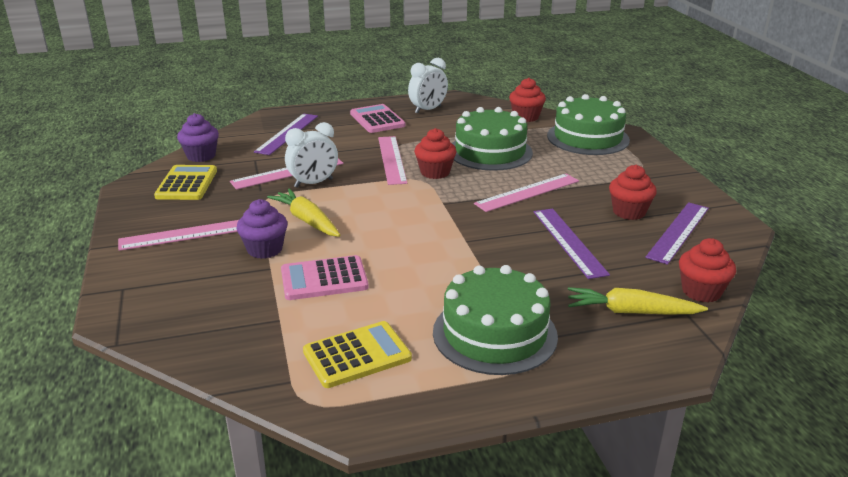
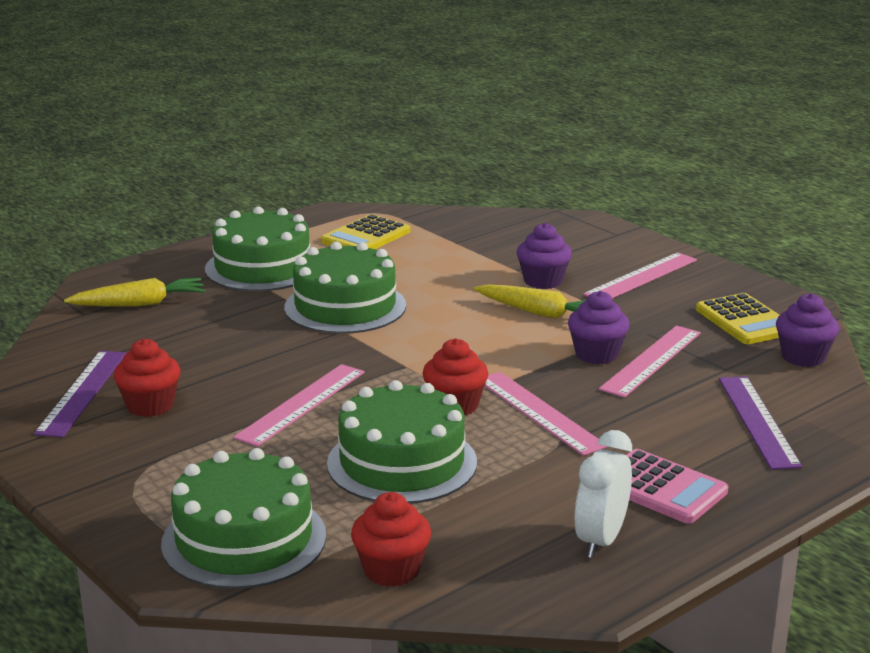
camera: 155 degrees right, 5 degrees down
pink calculator [281,255,369,300] -> none
white clock [285,122,338,188] -> purple cupcake [568,291,630,364]
purple ruler [534,208,610,279] -> none
red cupcake [679,238,736,303] -> none
none -> green cake [284,242,406,334]

